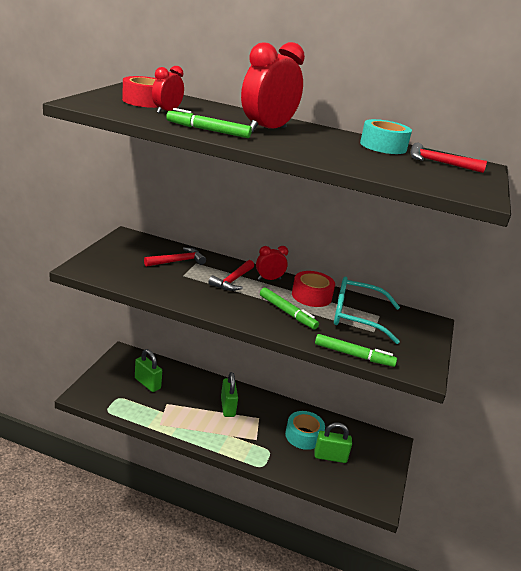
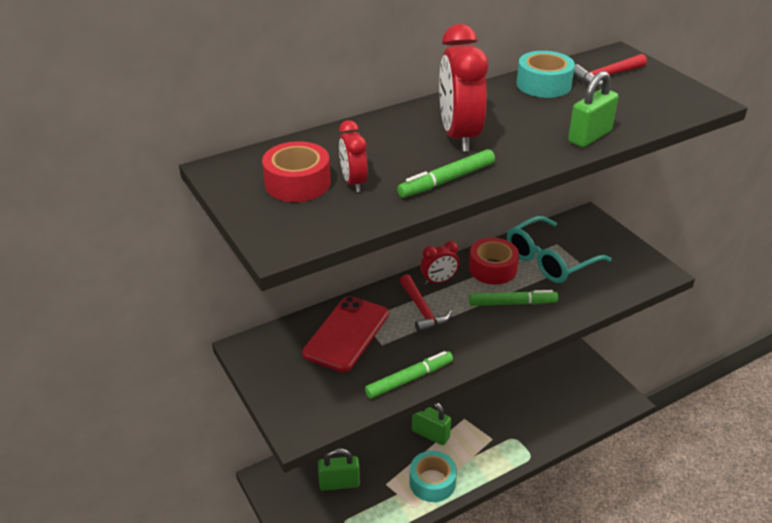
camera: 45 degrees left, 10 degrees up
red hammer [144,247,206,267] -> red phone [302,296,389,372]
red clock [256,246,288,280] -> red clock turned 135 degrees counterclockwise [420,241,459,285]
turquoise tape [285,411,325,450] -> turquoise tape moved to [409,451,457,502]
green marker [315,334,397,367] -> green marker moved to [365,351,453,399]
green padlock [315,423,352,463] -> green padlock moved to [568,71,618,147]

